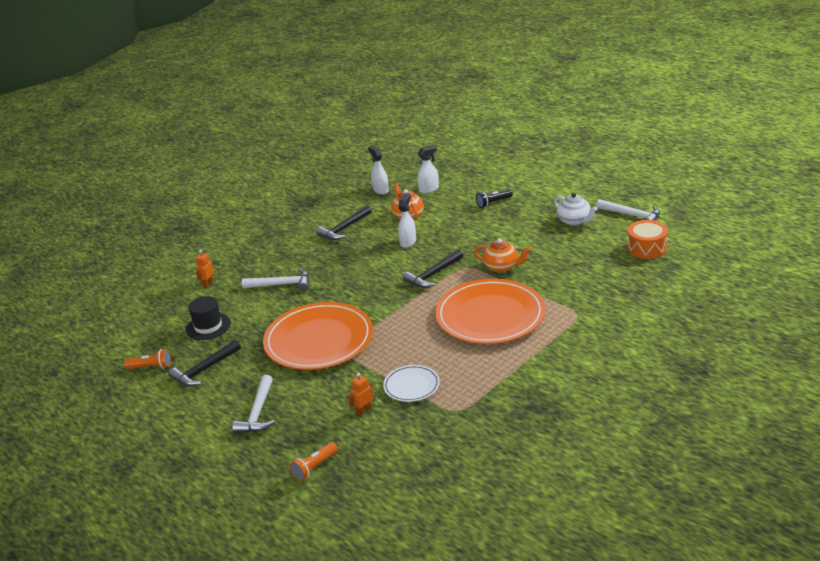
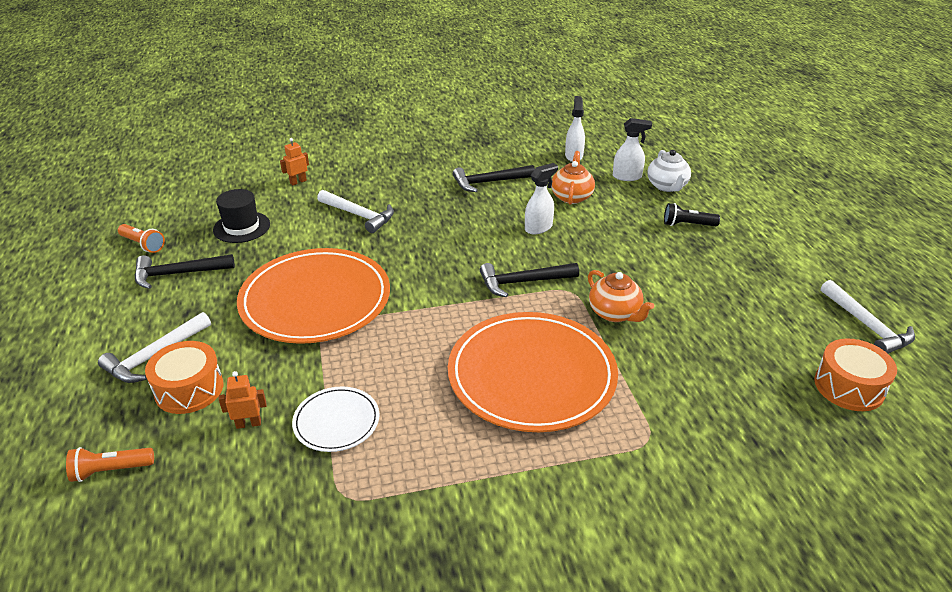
camera: 30 degrees right, 5 degrees up
white teapot [554,193,597,226] -> white teapot moved to [647,150,691,192]
none -> orange drum [145,341,224,414]

